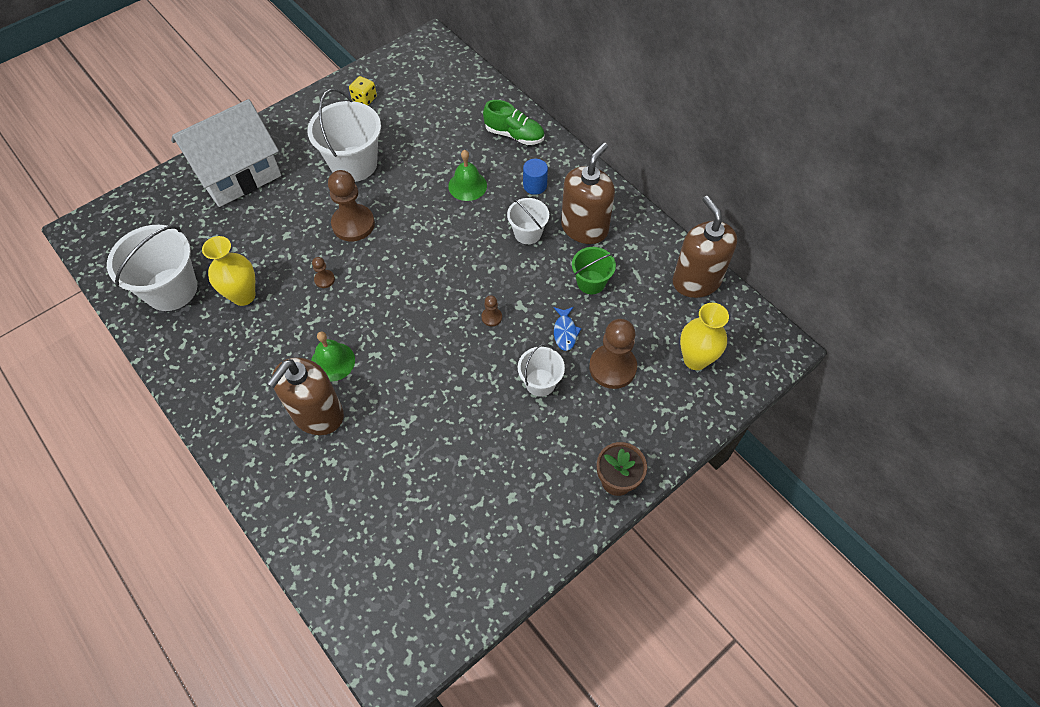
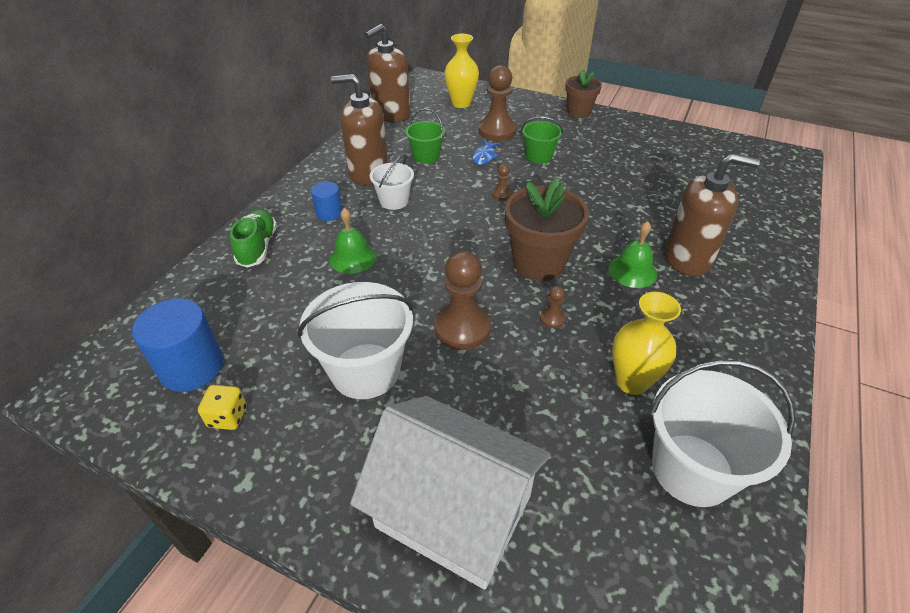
camera: 115 degrees left, 15 degrees down
white bucket [518,343,565,397] -> green bucket [521,117,563,164]
blue fish [554,307,582,351] -> blue fish turned 135 degrees clockwise [473,140,500,165]
none -> blue cylinder [132,298,223,392]
none -> brown flower pot [505,178,589,281]

